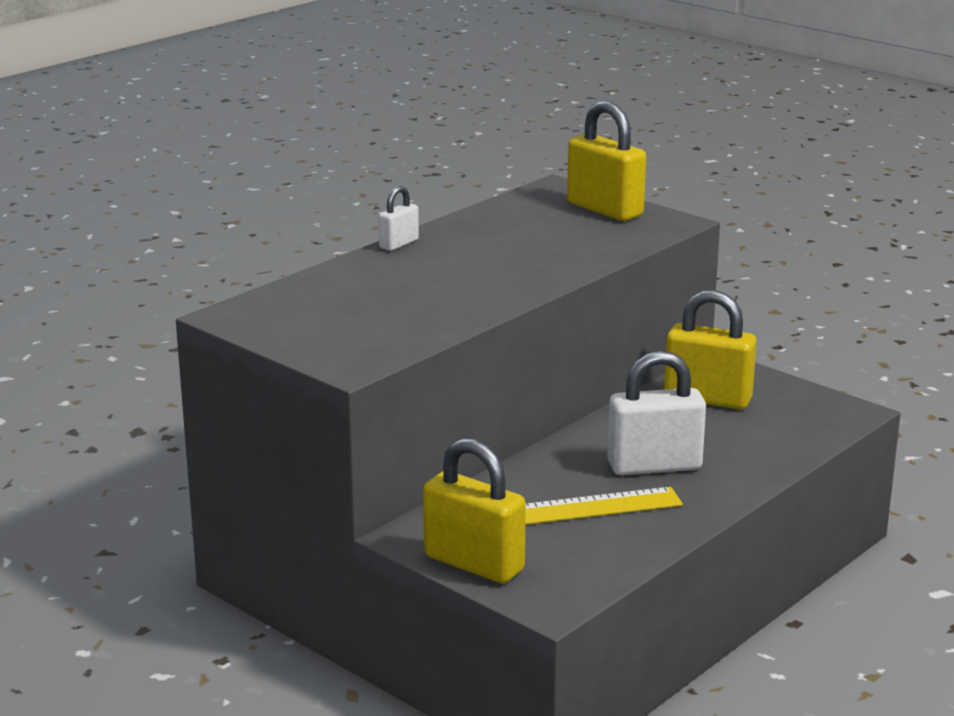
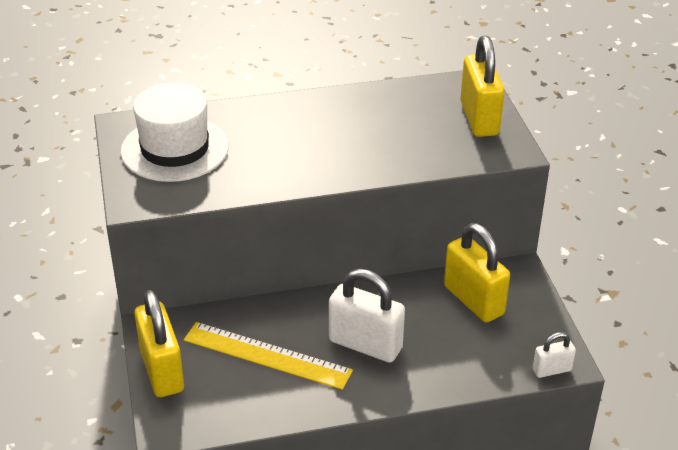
camera: 35 degrees right, 15 degrees up
white padlock [378,186,419,251] -> white padlock moved to [533,332,576,378]
none -> white hat [121,83,229,182]

